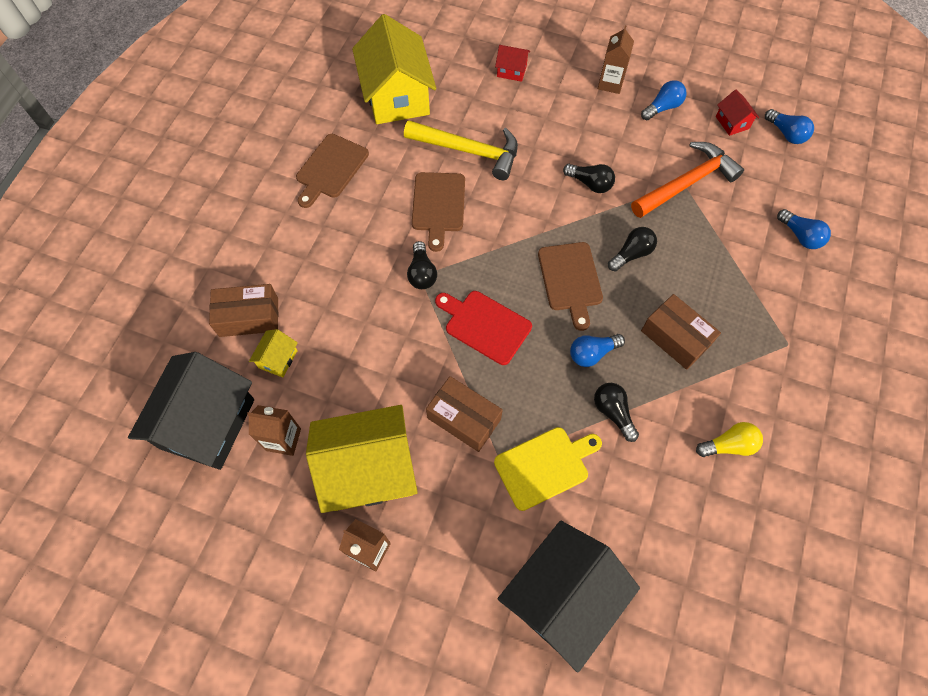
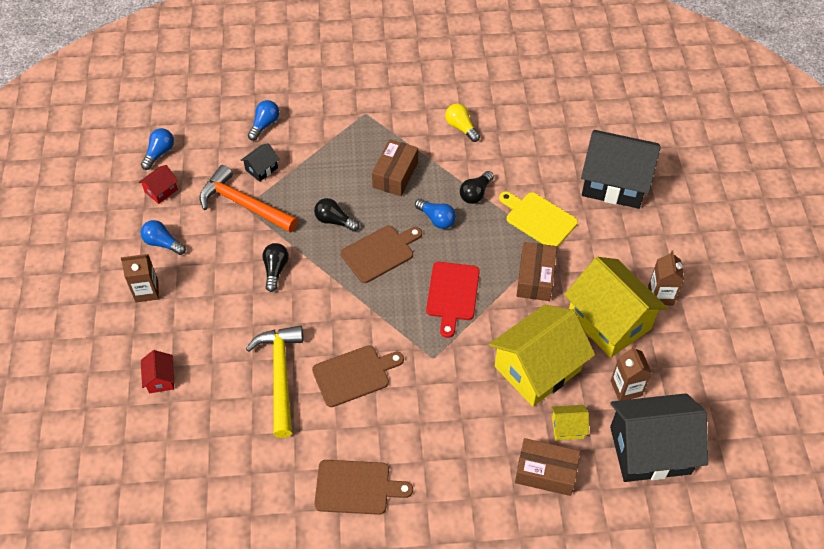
camera: 115 degrees left, 10 degrees down
brown box [209,284,278,337] -> brown box turned 45 degrees counterclockwise [515,438,580,496]
yellow house [352,14,436,124] -> yellow house moved to [489,305,595,407]
black light bulb [407,241,437,289] -> none
none -> black house [240,143,280,182]

